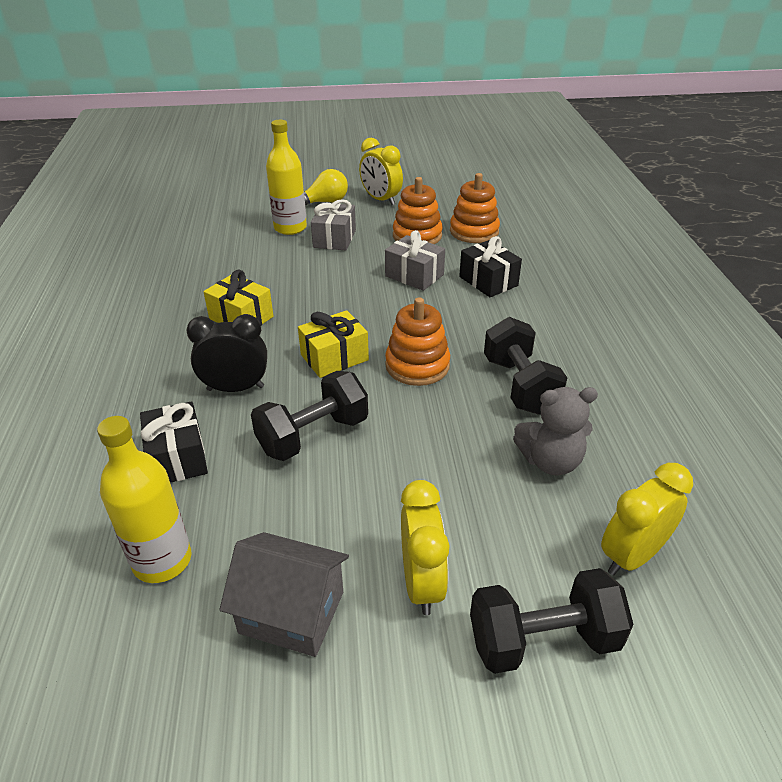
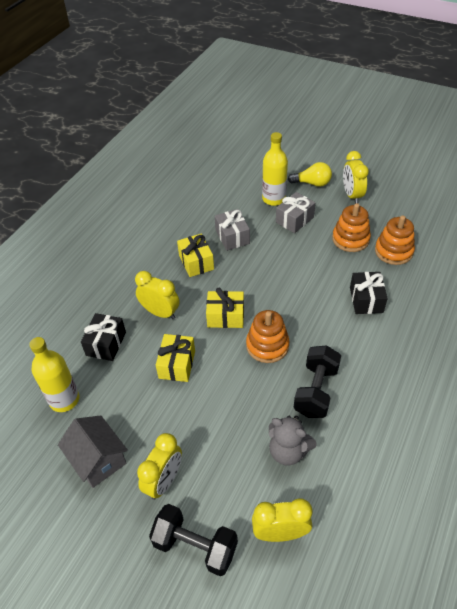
camera: 35 degrees right, 10 degrees up
black clock [187,314,267,392] -> yellow clock [135,271,179,319]
black dumbbell [251,371,368,461] -> yellow gift [156,334,195,382]
grey gift [385,230,445,291] -> grey gift moved to [215,209,250,251]

